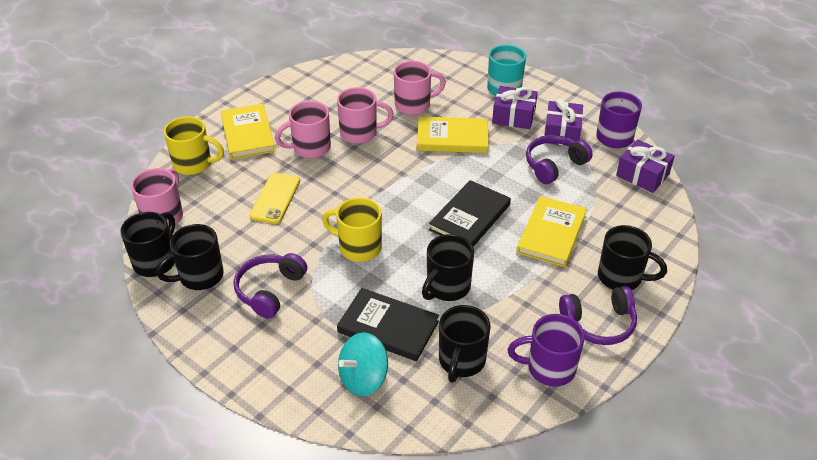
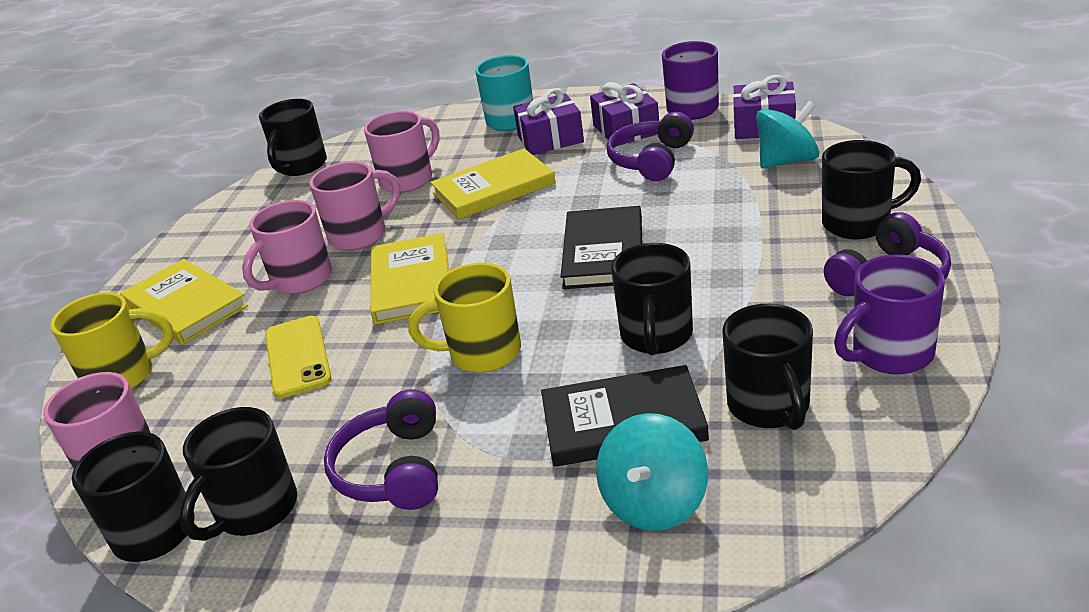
camera: 25 degrees left, 10 degrees down
yellow book [516,196,587,267] -> yellow book moved to [371,233,449,324]
none -> black mug [259,99,327,176]
none -> turquoise spinning top [756,101,819,168]

